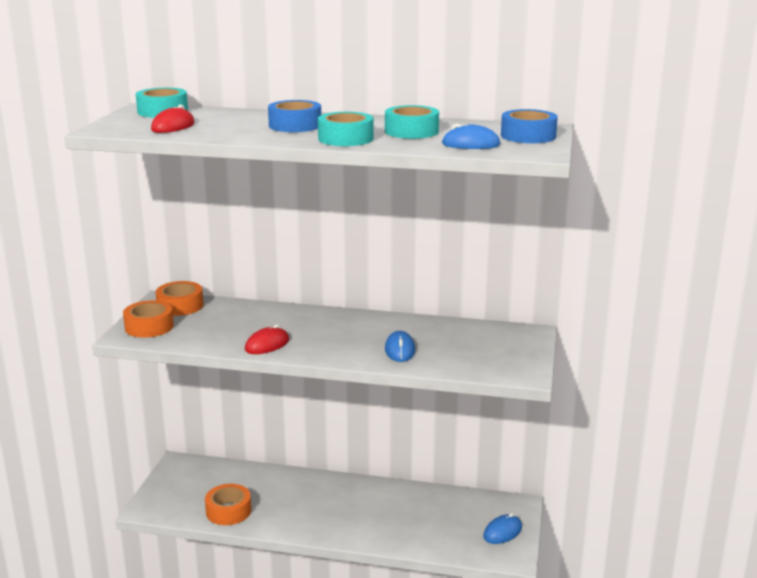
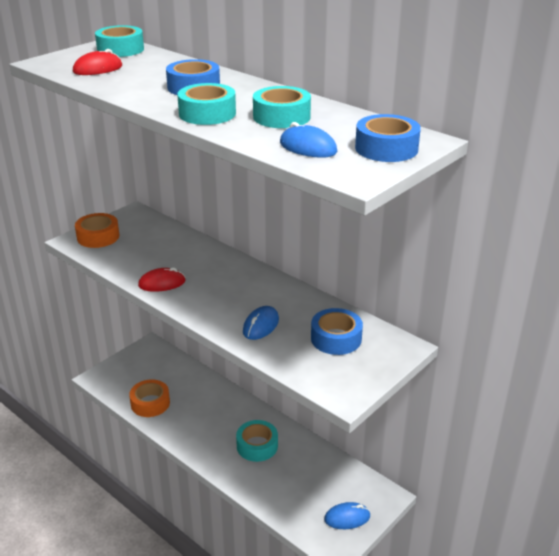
camera: 30 degrees right, 10 degrees up
orange tape [156,281,203,316] -> none
none -> turquoise tape [236,420,278,462]
none -> blue tape [311,308,363,355]

